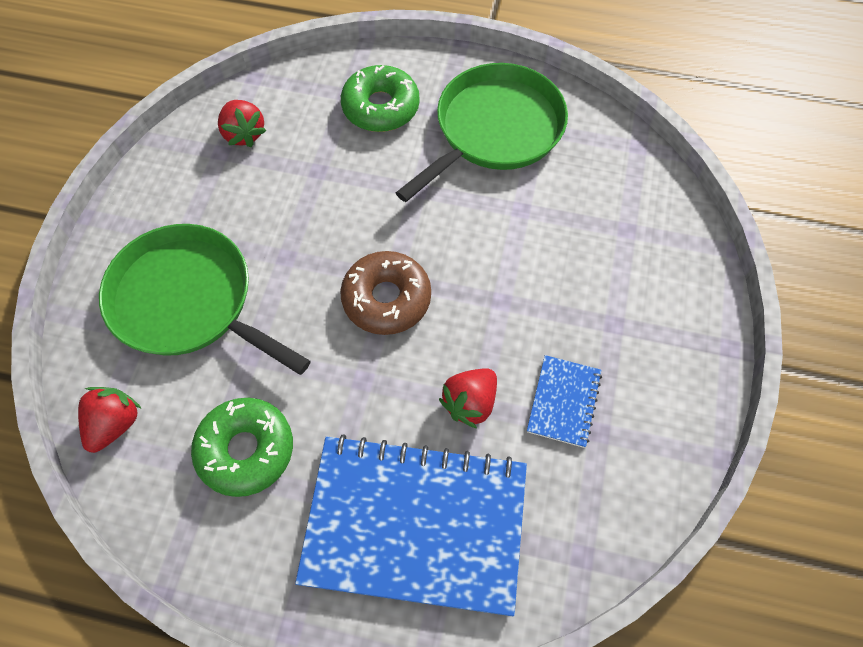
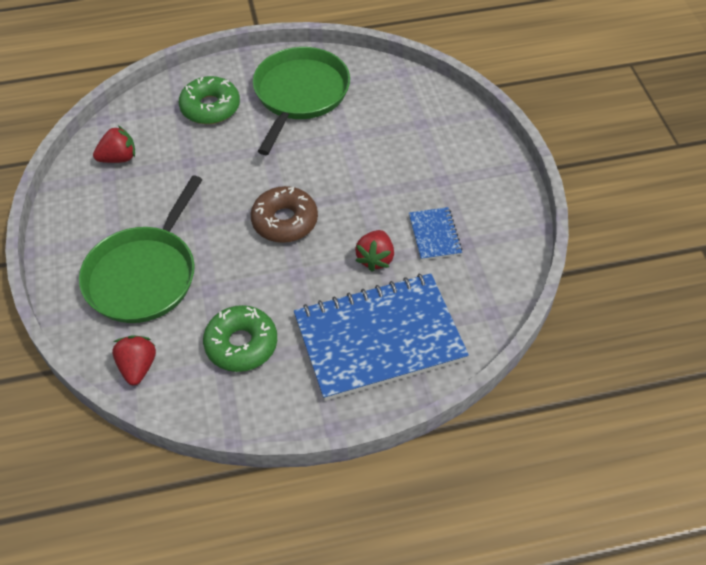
camera: 25 degrees left, 10 degrees down
green pan [99,224,311,375] -> green pan turned 75 degrees counterclockwise [79,175,203,323]
red strawberry [218,100,267,147] -> red strawberry turned 60 degrees counterclockwise [93,126,135,163]

